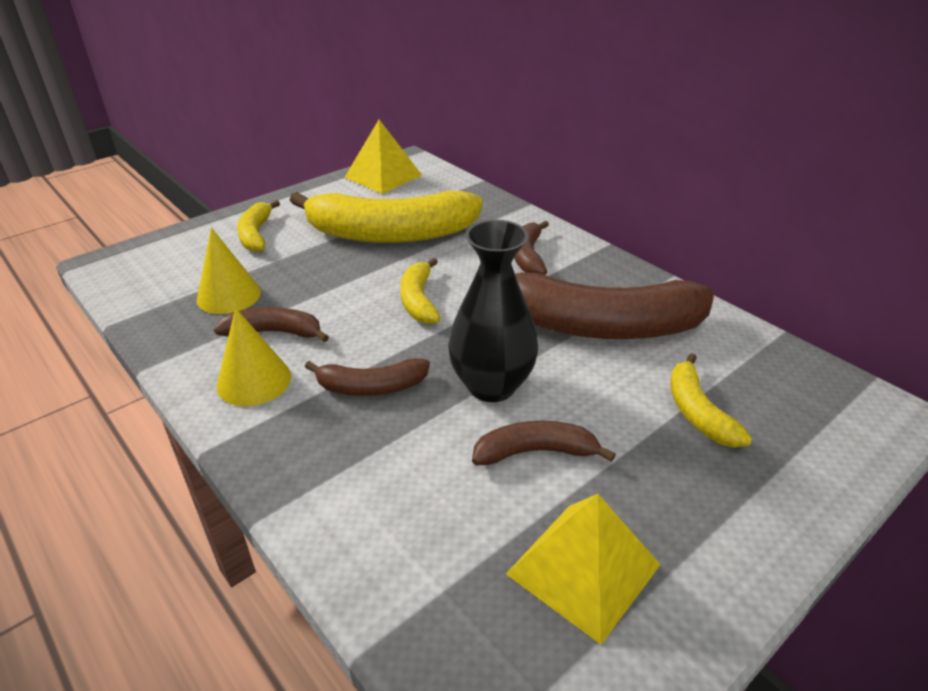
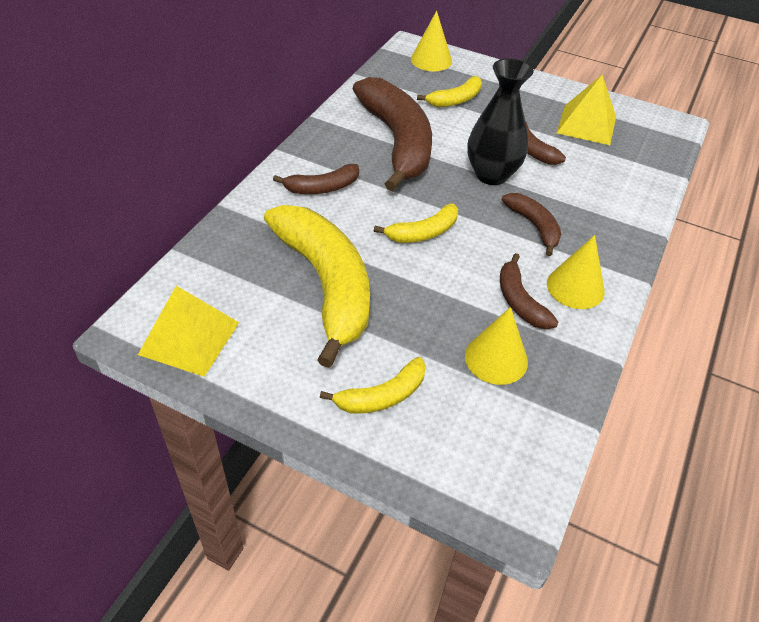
camera: 115 degrees left, 10 degrees up
none -> yellow cone [411,10,452,71]

